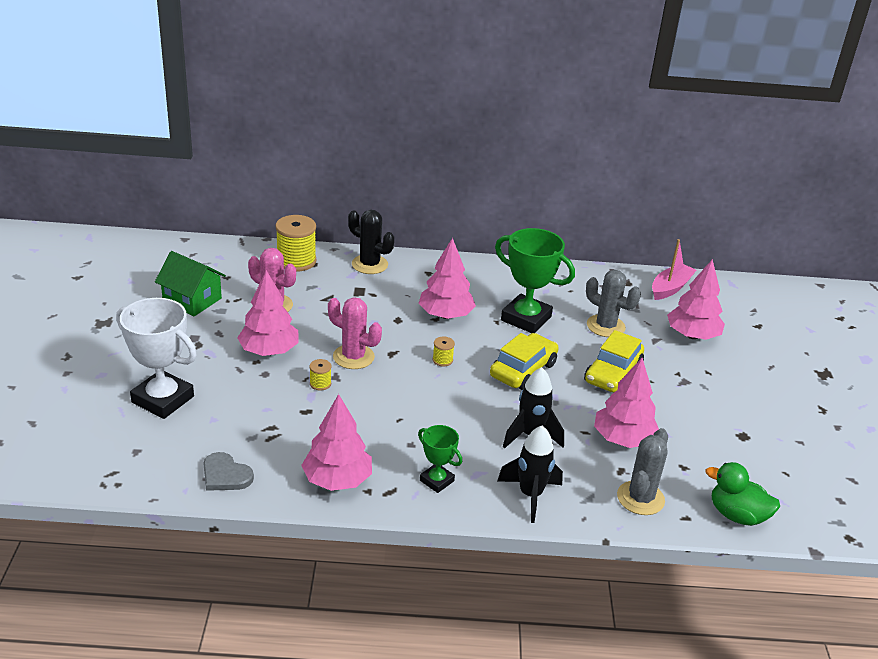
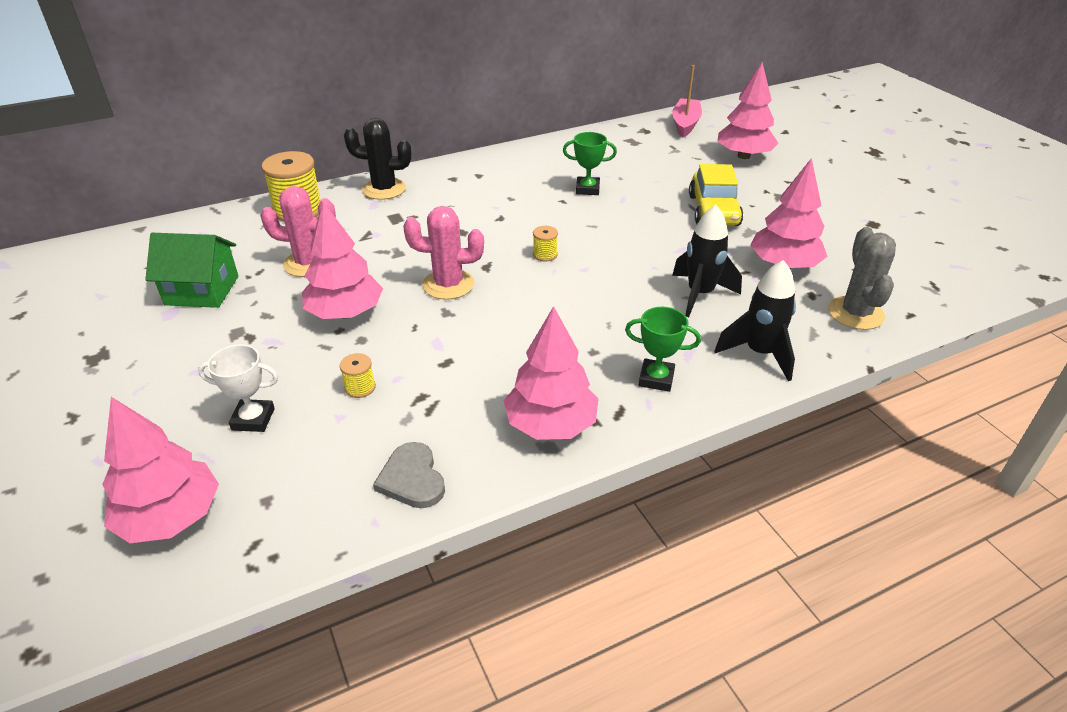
camera: 25 degrees left, 5 degrees up
white trophy [116,298,197,419] -> white trophy [198,344,278,432], size x0.54
grey heart [203,452,254,491] -> grey heart turned 60 degrees clockwise [373,442,445,508]
yellow spool [309,359,332,391] -> yellow spool moved to [340,353,376,398]
pink tree [418,238,476,319] -> pink tree moved to [102,397,219,543]
yellow car [490,333,559,390] -> none
green trophy [495,228,575,333] -> green trophy [563,132,617,195], size x0.54
grey cactus [586,270,641,337] -> none
green duck [706,462,780,526] -> none

